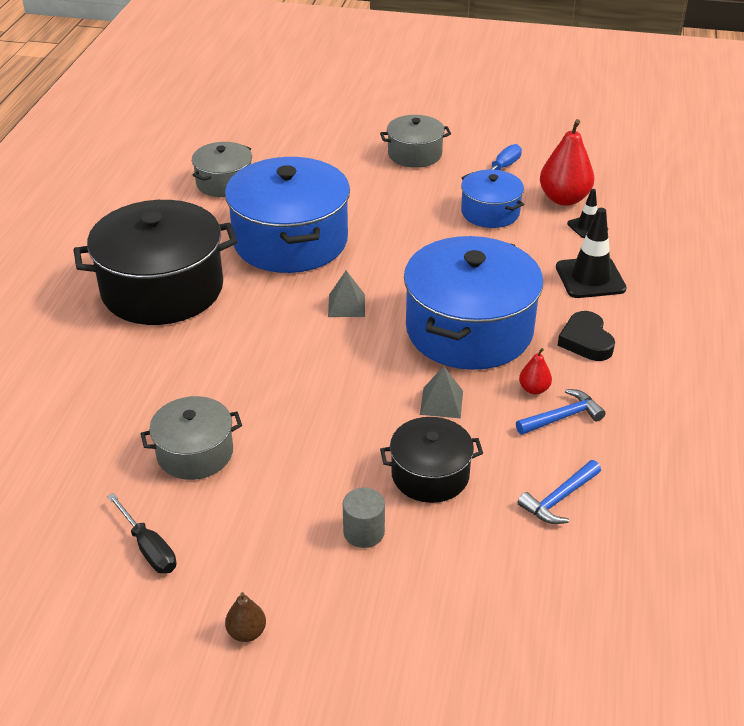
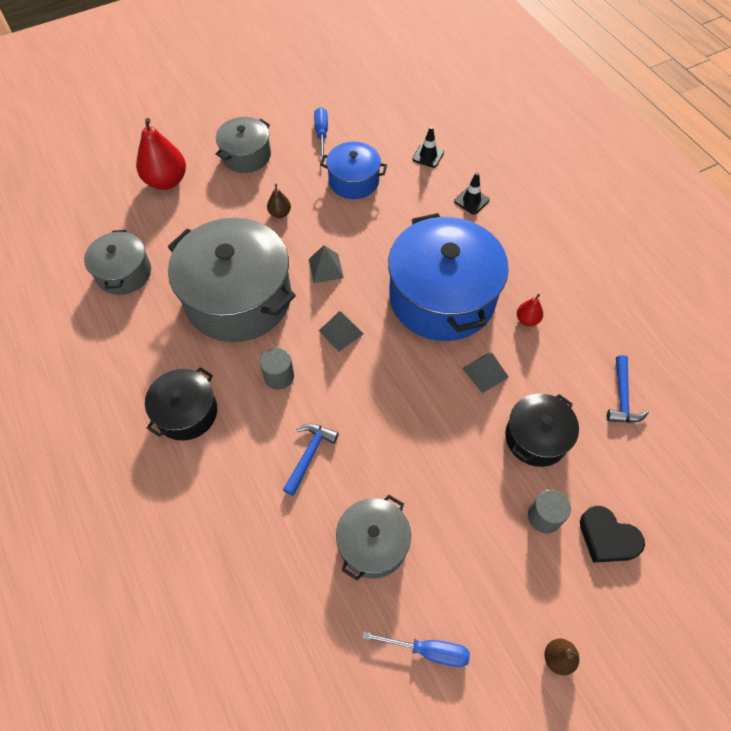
camera: 40 degrees left, 20 degrees up
black pot [74,200,237,325] -> black pot [145,367,217,441], size x0.53
black screwdriver [107,493,176,574] -> blue screwdriver [362,631,470,667]
blue pot [225,157,350,273] -> grey pot [168,218,296,342]
blue hammer [516,389,606,435] -> blue hammer moved to [283,424,339,496]
red pear [540,119,595,206] -> red pear moved to [136,118,186,190]
black traffic cone [556,208,627,298] -> black traffic cone [454,172,490,215], size x0.57
black heart [558,311,615,361] -> black heart moved to [580,506,645,563]
none -> grey cylinder [260,348,294,390]
none -> brown pear [267,184,291,218]
none -> grey pyramid [309,245,344,283]

